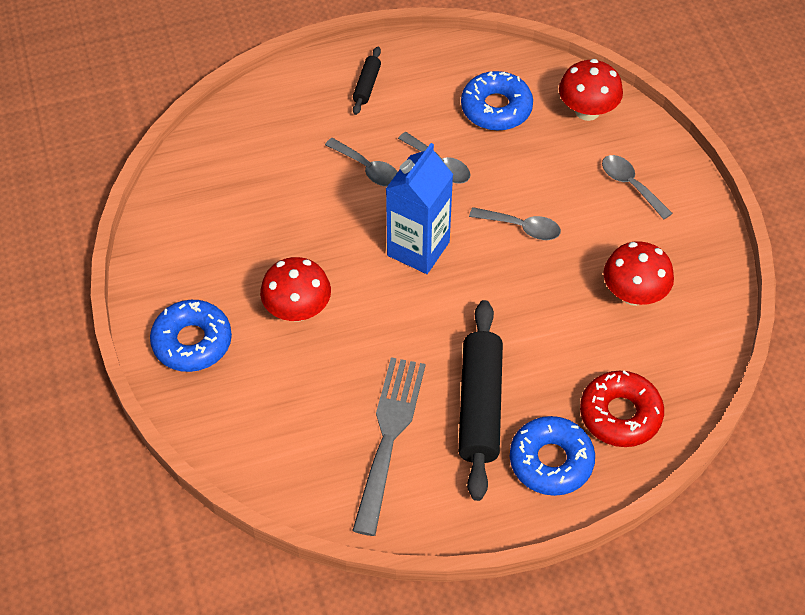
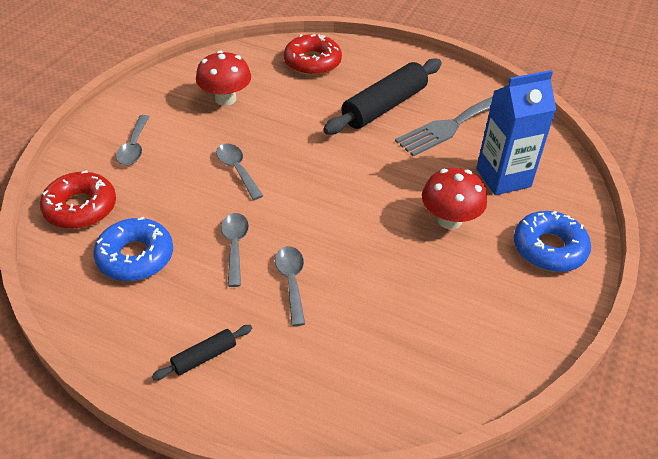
camera: 140 degrees left, 10 degrees down
blue carton [386,143,453,274] -> blue carton moved to [476,70,556,195]
blue donut [510,416,595,496] -> none
red mushroom [559,59,623,121] -> red donut [40,170,116,229]

